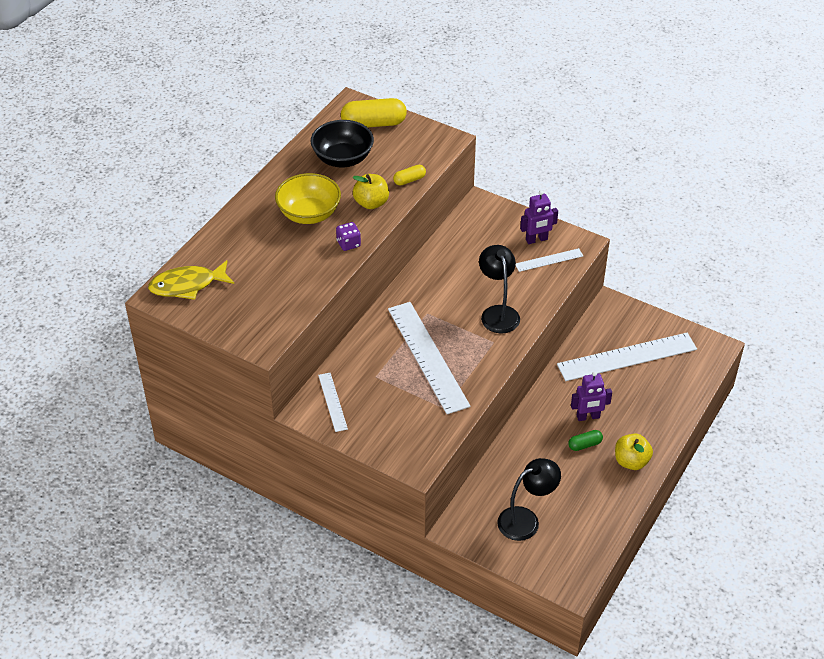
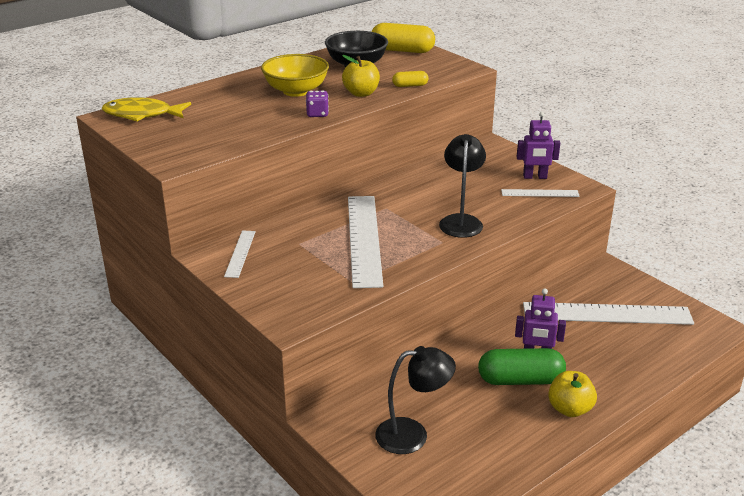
camera: 20 degrees right, 15 degrees down
green capsule [568,430,603,451] -> green capsule [478,348,566,385], size x1.96

